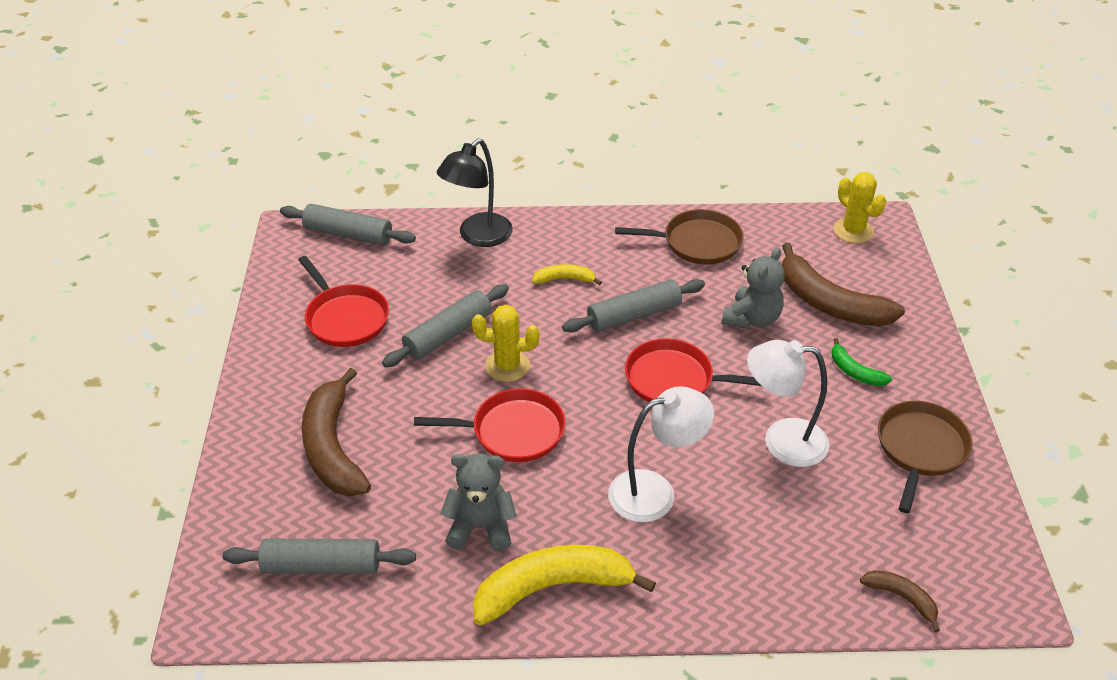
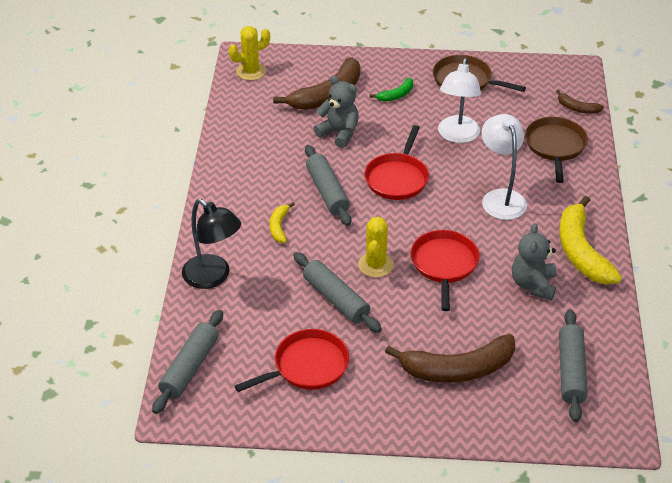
camera: 85 degrees left, 0 degrees up
brown pan [615,209,744,265] -> brown pan moved to [525,117,588,183]
brown banana [860,570,940,632] -> brown banana turned 105 degrees counterclockwise [556,89,604,114]

